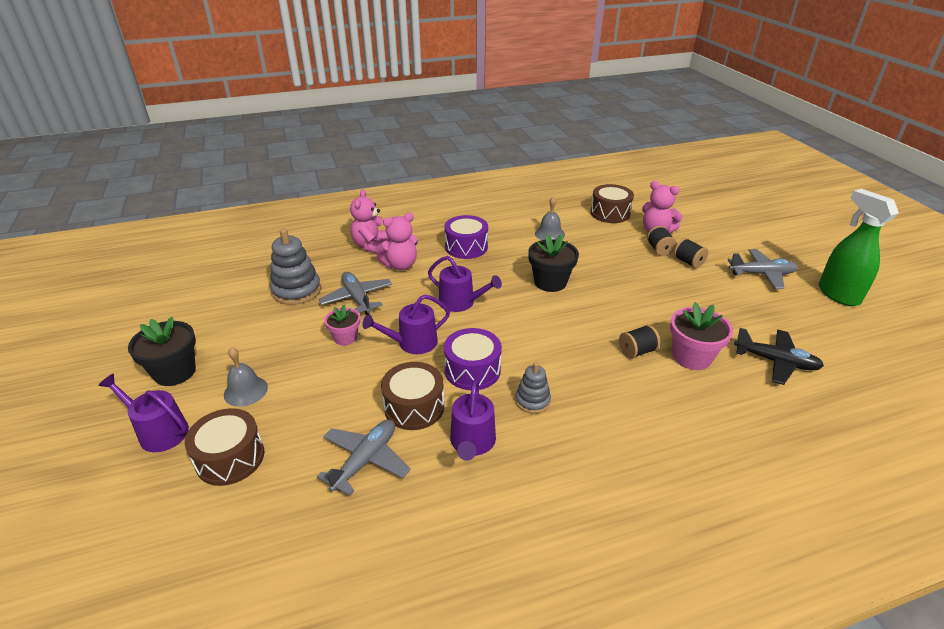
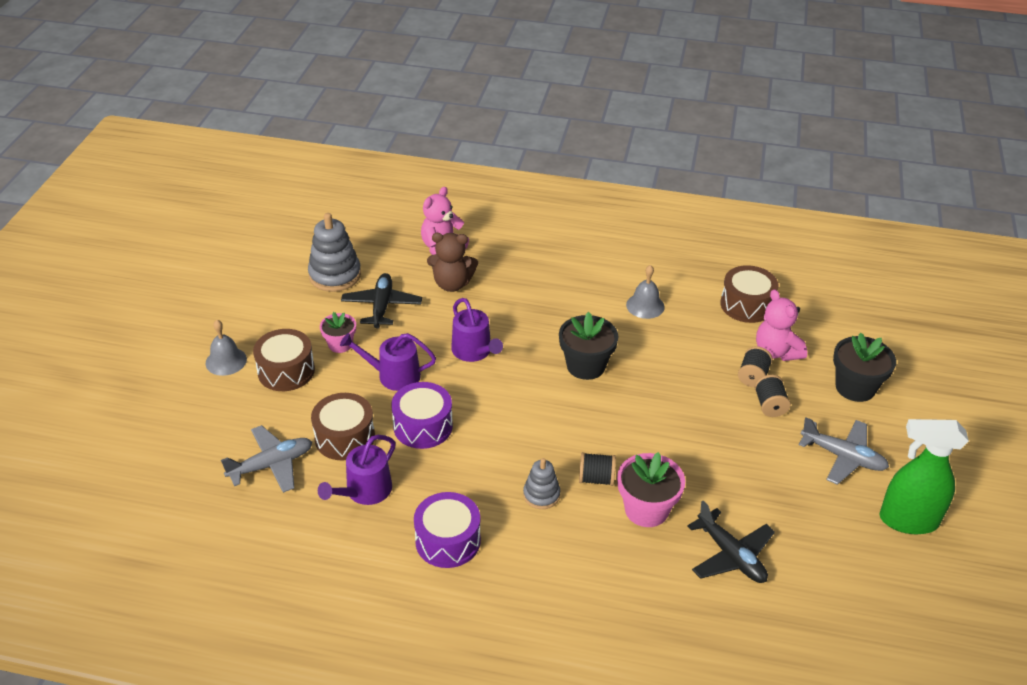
camera: 30 degrees right, 5 degrees up
purple watering can [98,374,189,452] -> none
black flower pot [128,317,196,386] -> black flower pot moved to [833,333,896,402]
brown drum [185,408,264,486] -> brown drum moved to [253,329,315,391]
grey plane [319,272,392,315] -> black plane [341,273,422,329]
pink teddy bear [375,213,418,270] -> brown teddy bear [427,233,478,292]
purple drum [444,215,488,259] -> purple drum moved to [414,492,481,568]
grey stacking toy [515,362,551,414] -> grey stacking toy moved to [523,458,560,509]
green spray bottle [819,189,899,306] -> green spray bottle turned 90 degrees counterclockwise [880,419,969,534]

